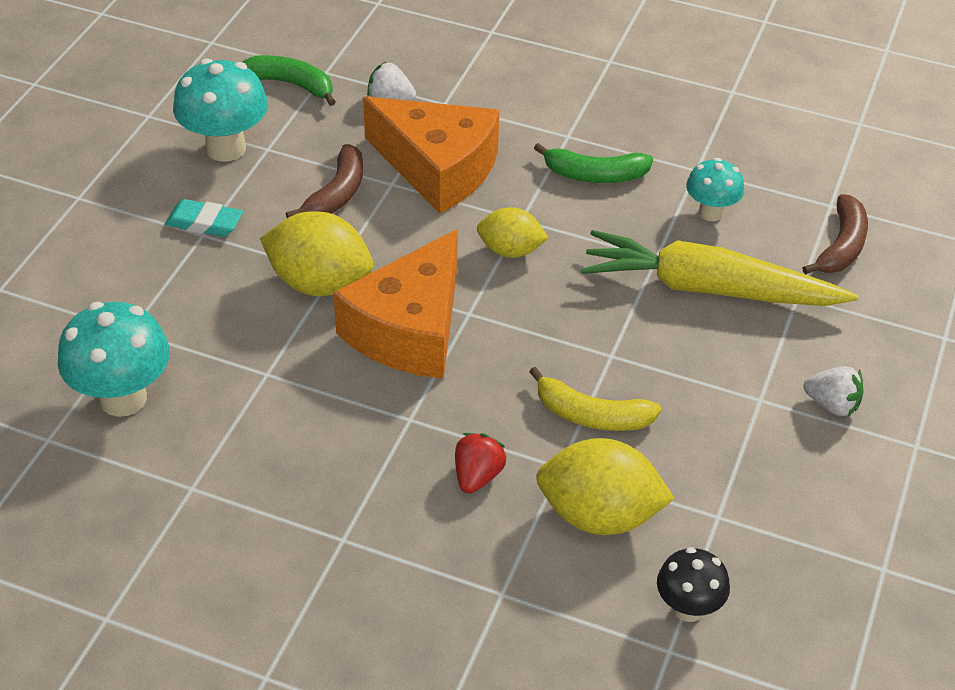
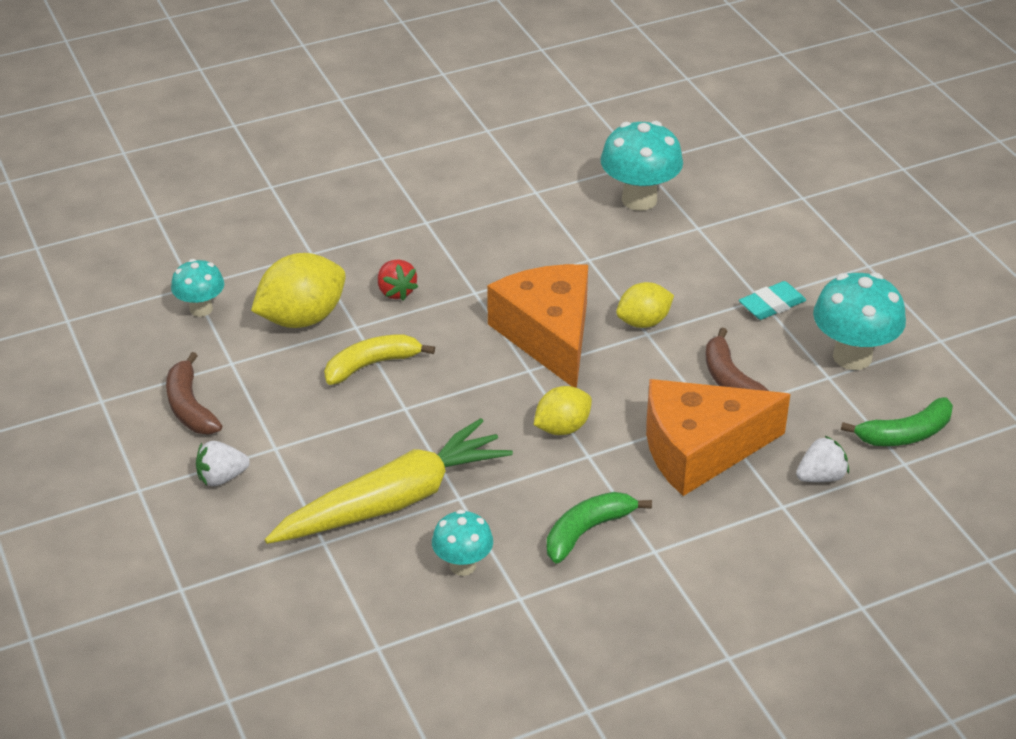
camera: 135 degrees right, 5 degrees down
yellow lemon [260,211,373,296] -> yellow lemon [616,282,674,328], size x0.62
black mushroom [657,547,730,622] -> turquoise mushroom [171,259,224,317]
brown banana [802,194,868,275] -> brown banana moved to [166,352,222,434]

